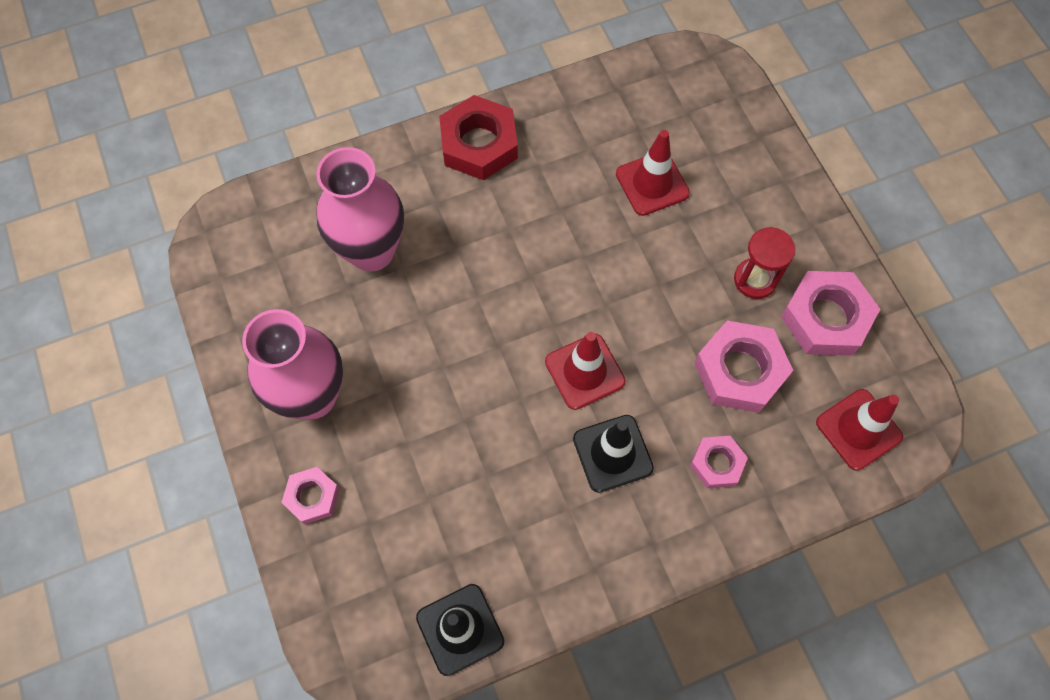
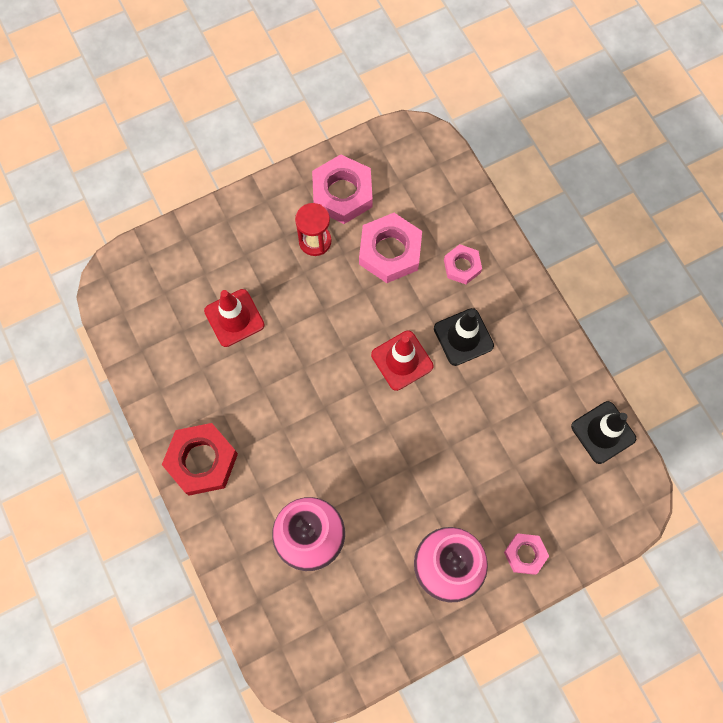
camera: 95 degrees left, 5 degrees up
red traffic cone [816,389,903,471] -> none

